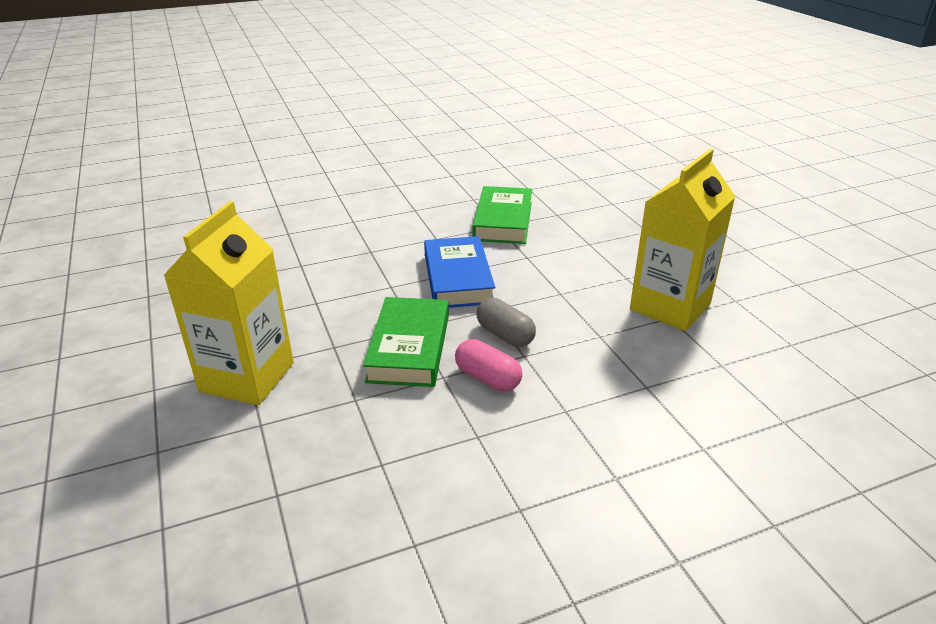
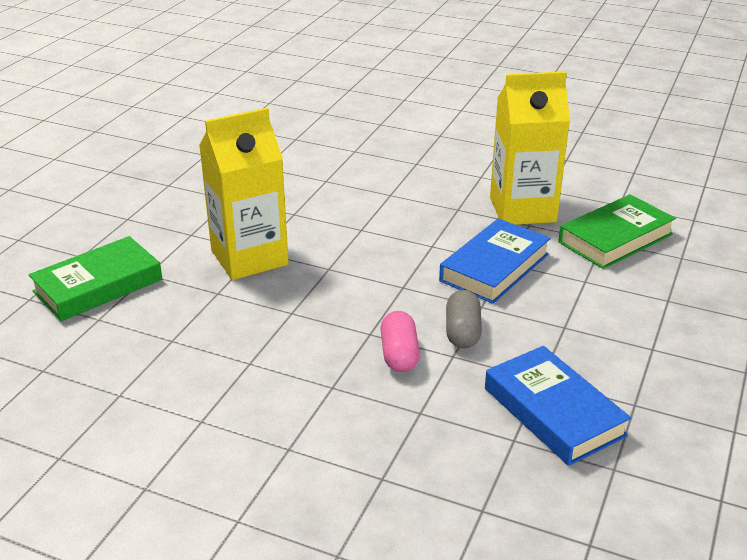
camera: 45 degrees right, 0 degrees up
green book [363,297,449,387] -> green book moved to [29,236,162,321]
yellow carton [630,149,735,331] -> yellow carton moved to [490,71,570,225]
none -> blue book [485,346,631,466]

